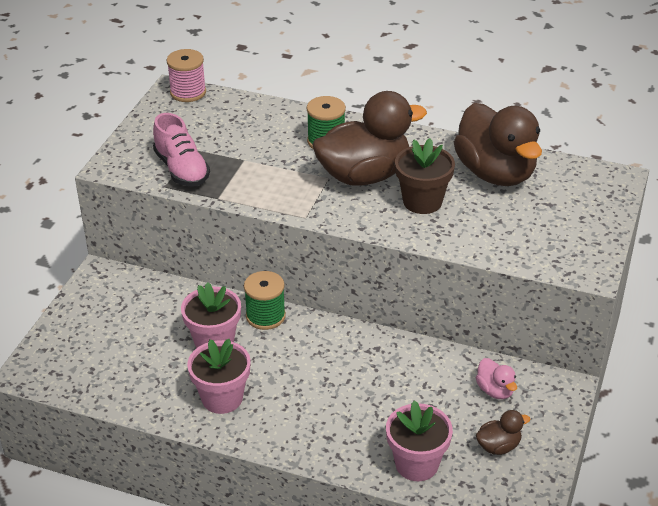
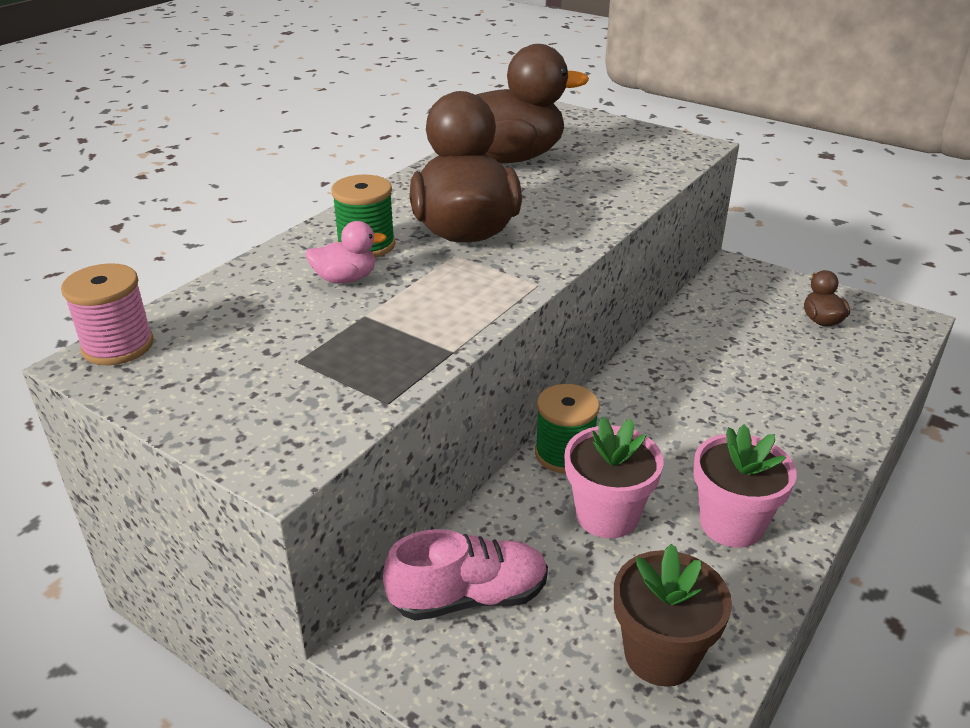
camera: 75 degrees left, 5 degrees down
pink shoe [153,113,210,187] -> pink shoe moved to [383,529,548,621]
pink flower pot [386,400,453,481] -> none
brown flower pot [395,138,455,214] -> brown flower pot moved to [614,544,732,687]
pink duck [476,358,517,399] -> pink duck moved to [305,221,386,284]

